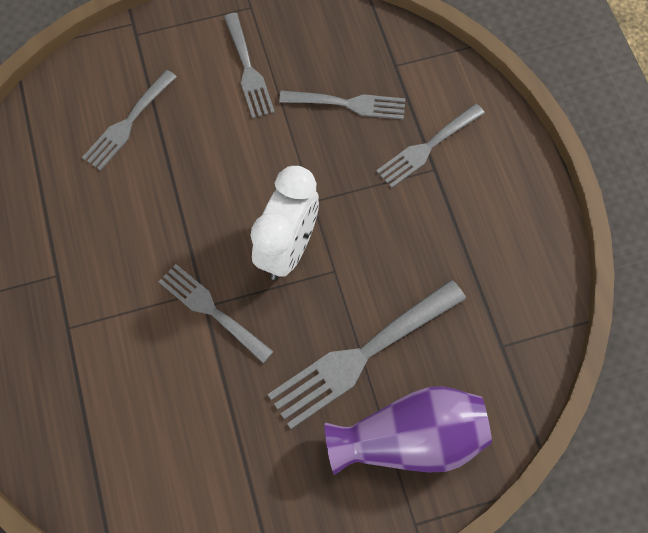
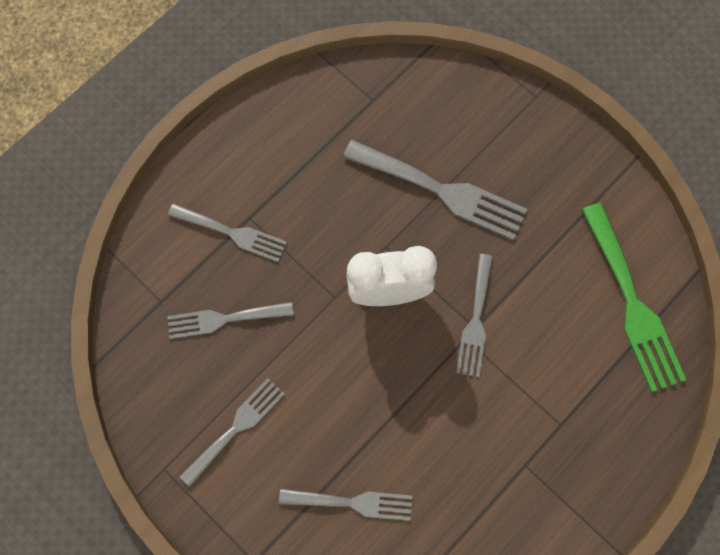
camera: 120 degrees left, 5 degrees up
grey fork [279,91,405,120] -> grey fork turned 75 degrees counterclockwise [167,302,294,339]
purple vase [325,386,492,475] -> none
none -> green fork [582,203,686,392]

